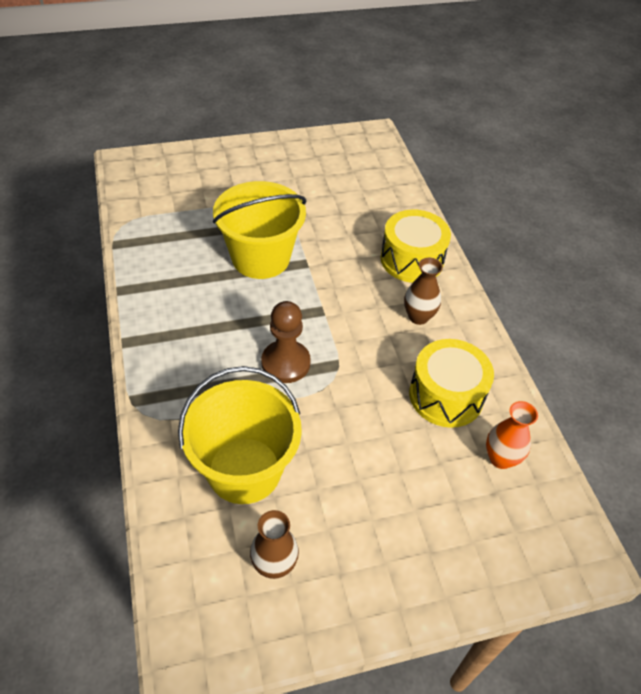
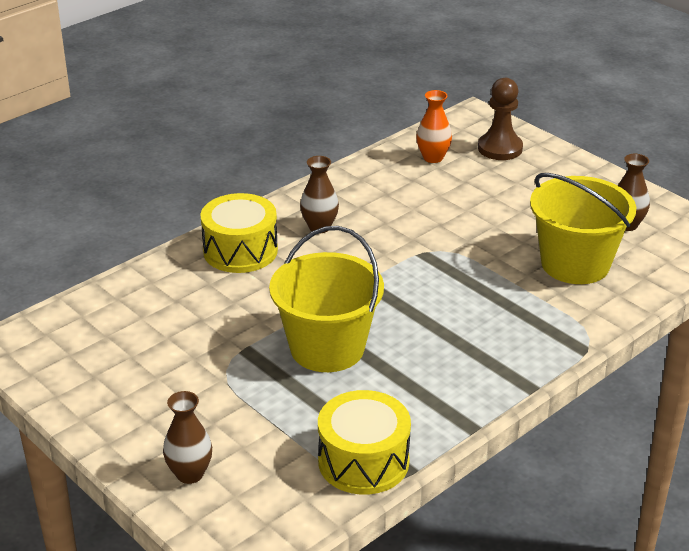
camera: 115 degrees left, 15 degrees down
brown pawn [261,301,311,383] -> brown pawn moved to [478,78,523,160]
yellow drum [409,339,494,428] -> yellow drum moved to [318,390,411,495]
none -> brown vase [163,391,212,484]

